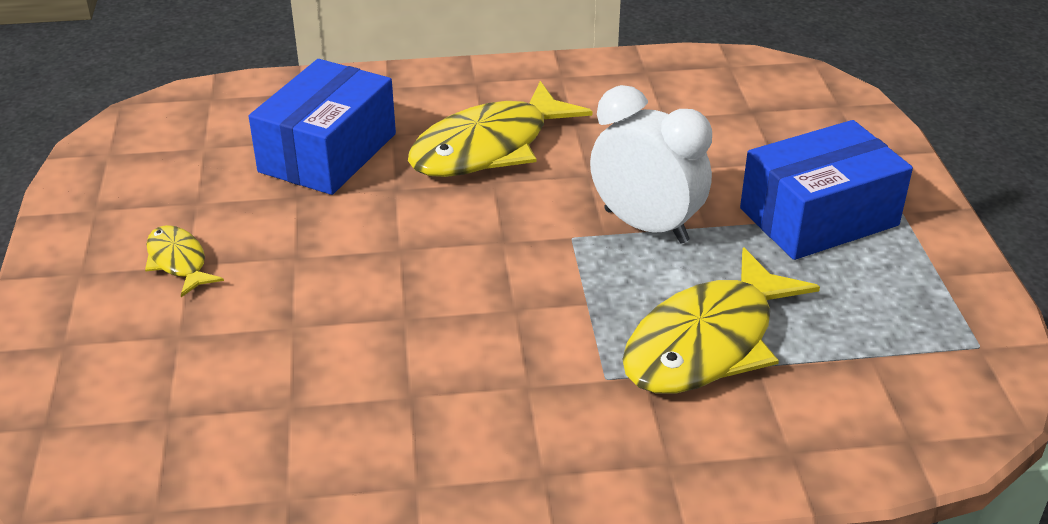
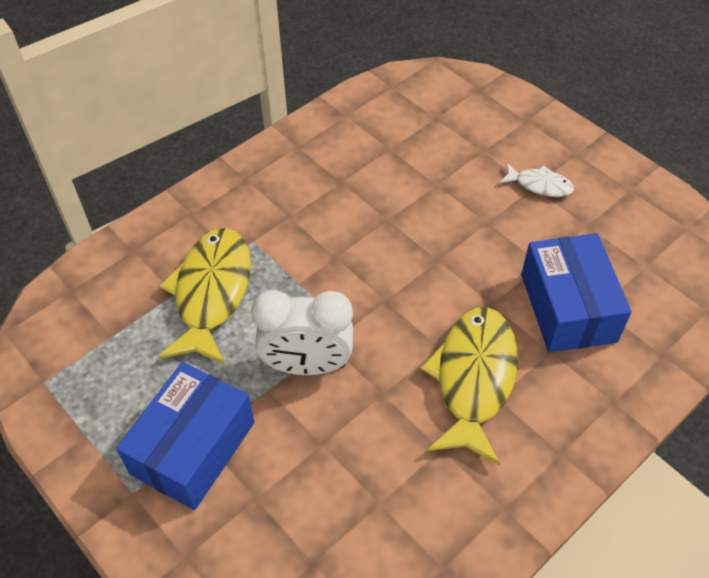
camera: 145 degrees right, 15 degrees up
yellow fish [145,225,224,297] -> white fish [499,163,574,197]

